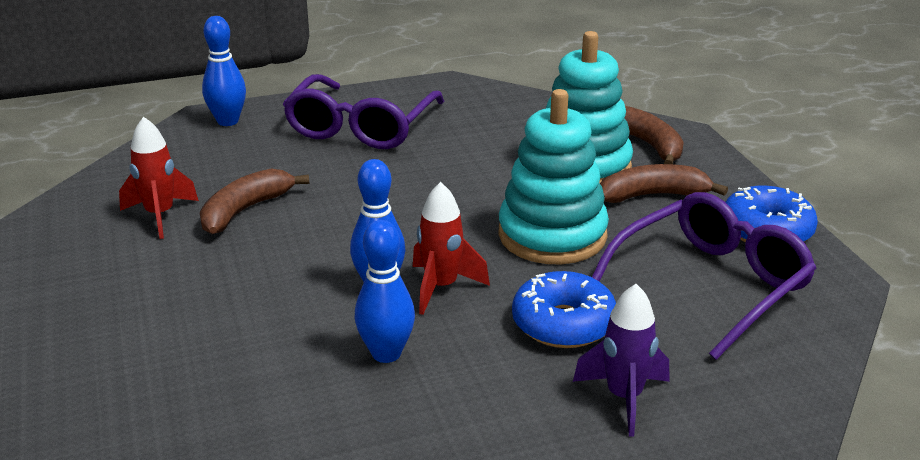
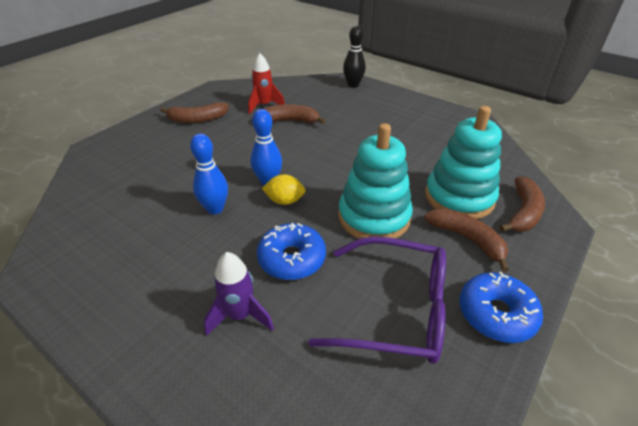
camera: 55 degrees right, 10 degrees up
blue bowling pin [202,16,246,126] -> black bowling pin [343,25,366,88]
purple glasses [283,74,444,149] -> none
red rocket [413,182,490,315] -> yellow lemon [262,174,306,205]
none -> brown banana [160,102,229,123]

